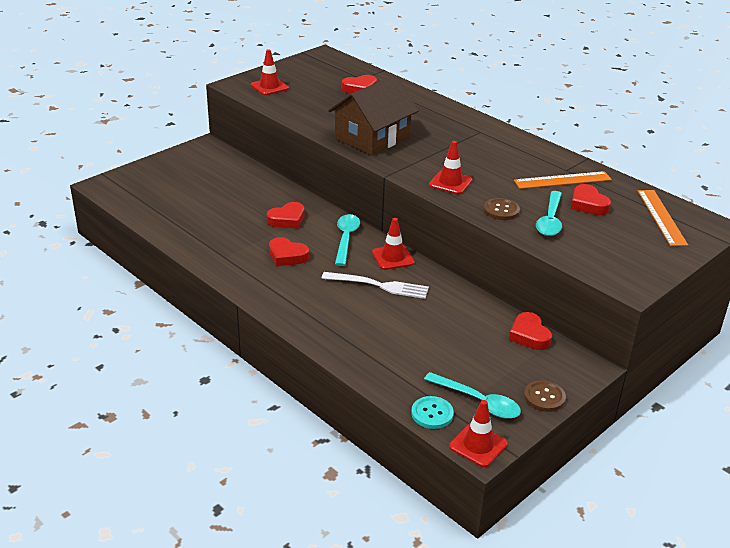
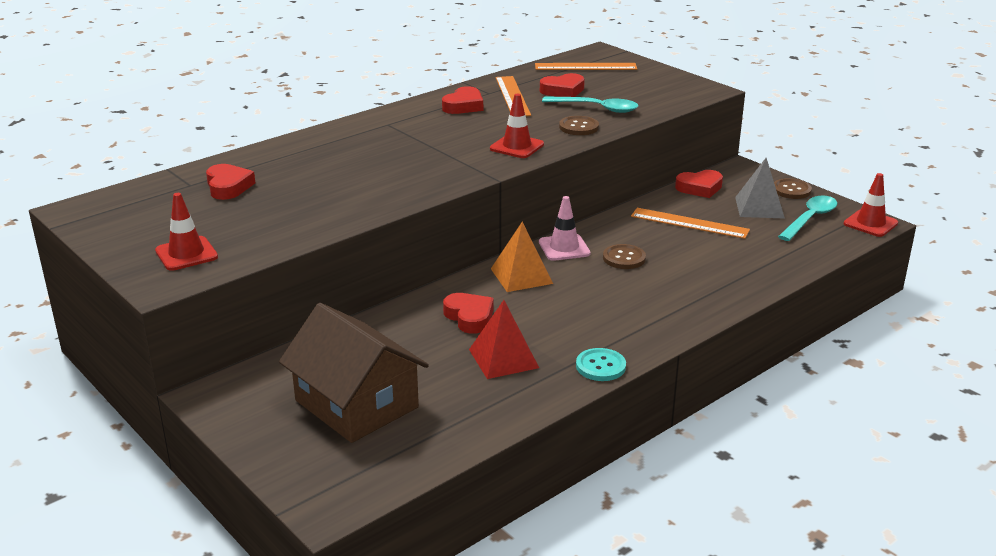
camera: 85 degrees left, 5 degrees down
red heart [269,237,309,266] -> red heart moved to [442,86,483,114]
white fork [321,272,429,299] -> brown button [603,244,646,269]
brown house [328,75,419,155] -> brown house moved to [279,303,429,443]
turquoise spoon [335,214,360,266] -> orange pyramid [491,222,553,292]
red traffic cone [372,218,415,270] -> pink traffic cone [539,196,590,261]
turquoise button [411,396,454,429] -> turquoise button moved to [576,348,626,381]
none -> red pyramid [469,300,539,379]
none -> orange ruler [631,208,750,239]
none -> grey pyramid [735,158,785,219]

